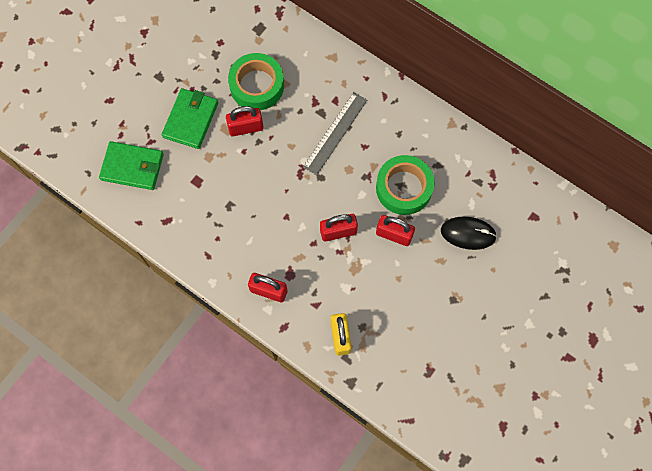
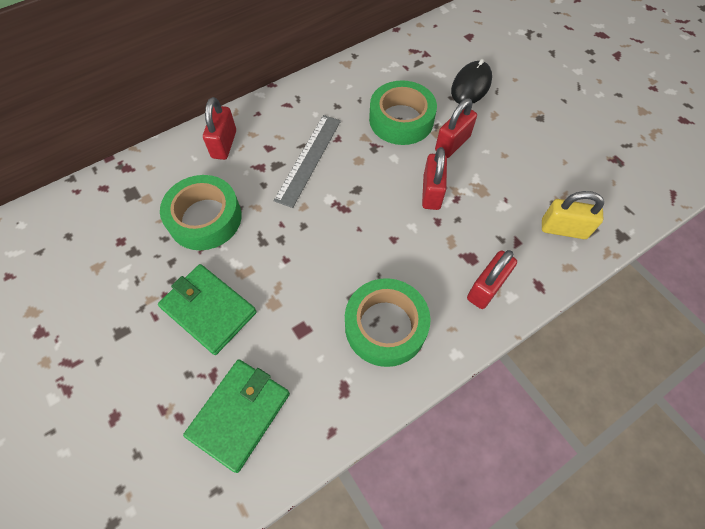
camera: 70 degrees left, 10 degrees down
red padlock [226,106,264,136] -> red padlock moved to [203,97,236,160]
grey ruler [303,92,367,175] -> grey ruler turned 60 degrees clockwise [274,115,341,208]
none -> green tape [345,278,431,367]

